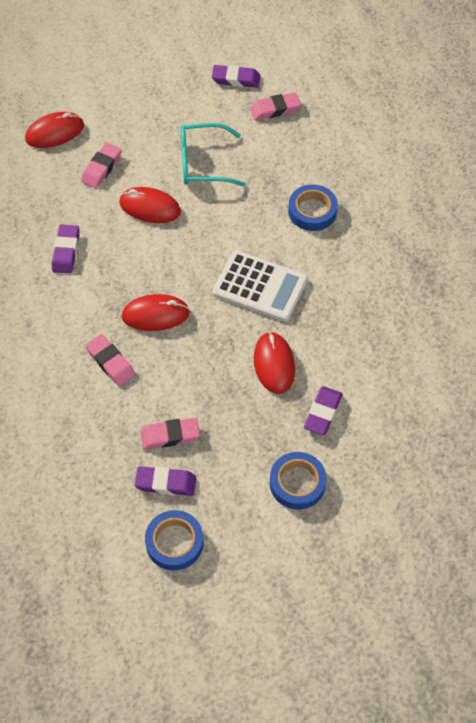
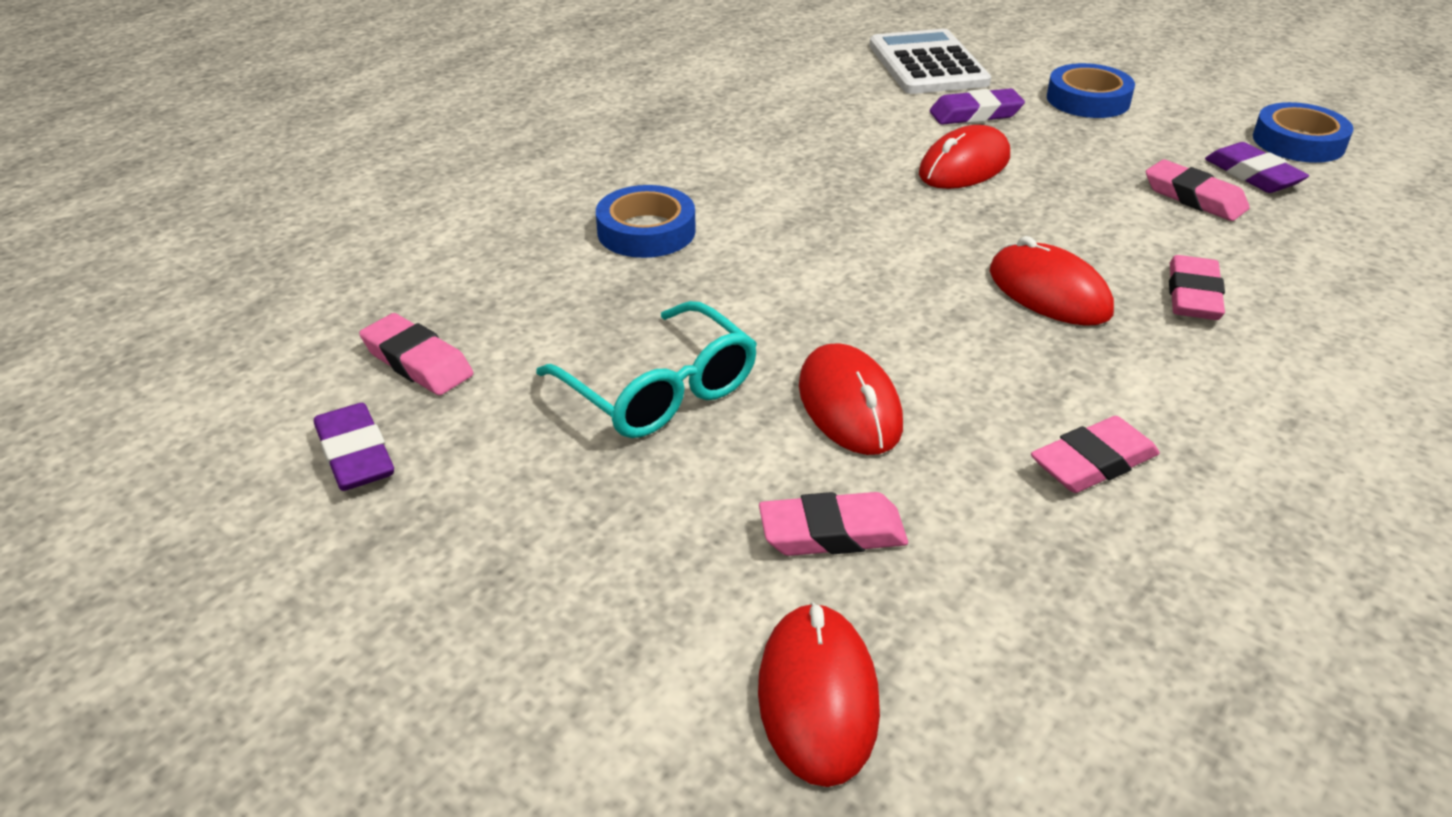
camera: 125 degrees left, 20 degrees down
red mouse [25,112,84,148] -> red mouse turned 60 degrees clockwise [758,602,880,787]
purple eraser [52,225,79,273] -> pink eraser [1031,416,1160,493]
white calculator [213,251,308,322] -> white calculator moved to [869,29,991,94]

